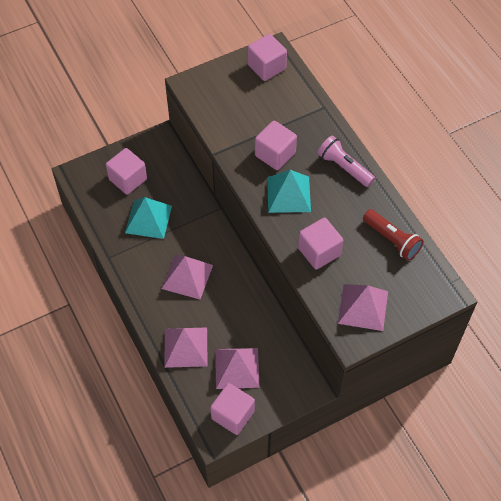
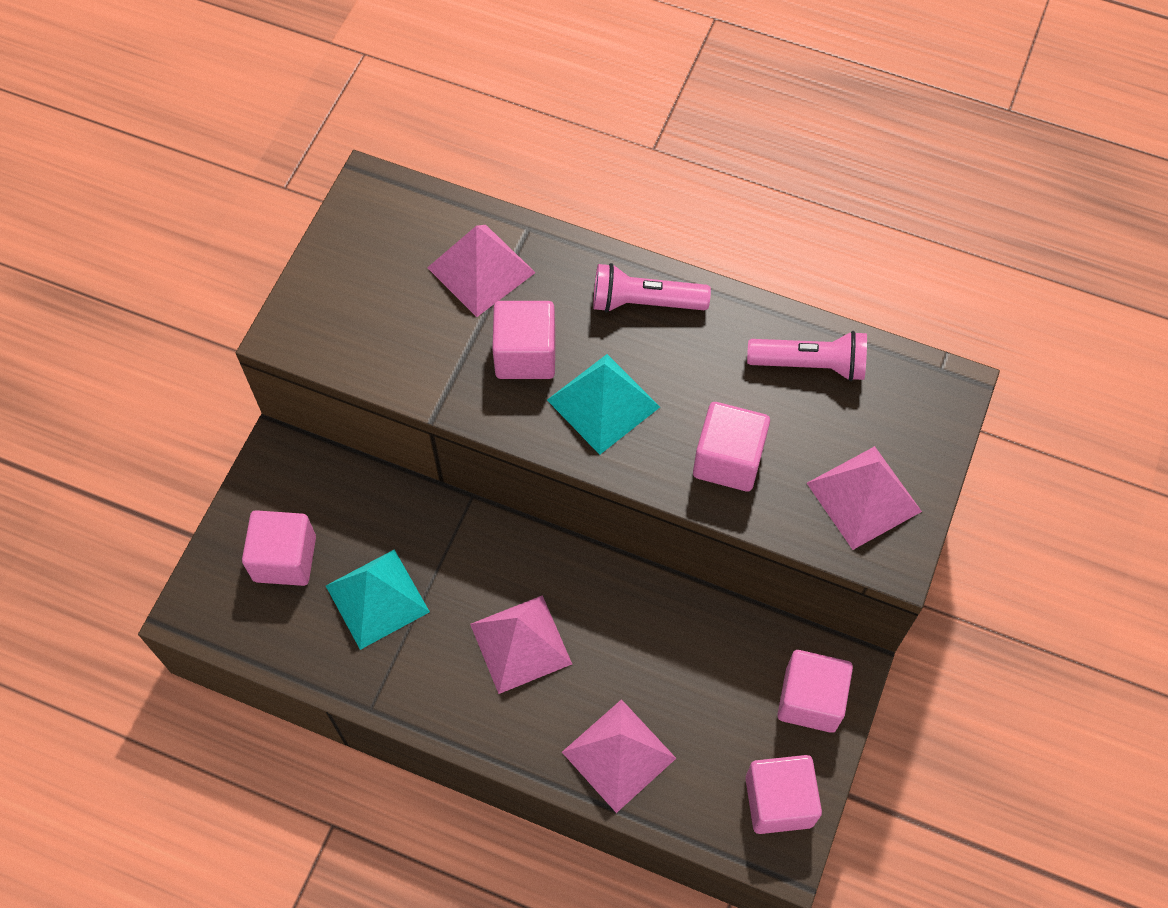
camera: 40 degrees left, 5 degrees up
pink pyramid [215,348,260,389] -> pink pyramid moved to [427,225,536,317]
pink cube [248,34,287,81] -> pink cube moved to [777,650,853,733]
red flashlight [363,209,423,260] -> pink flashlight [747,331,867,381]

